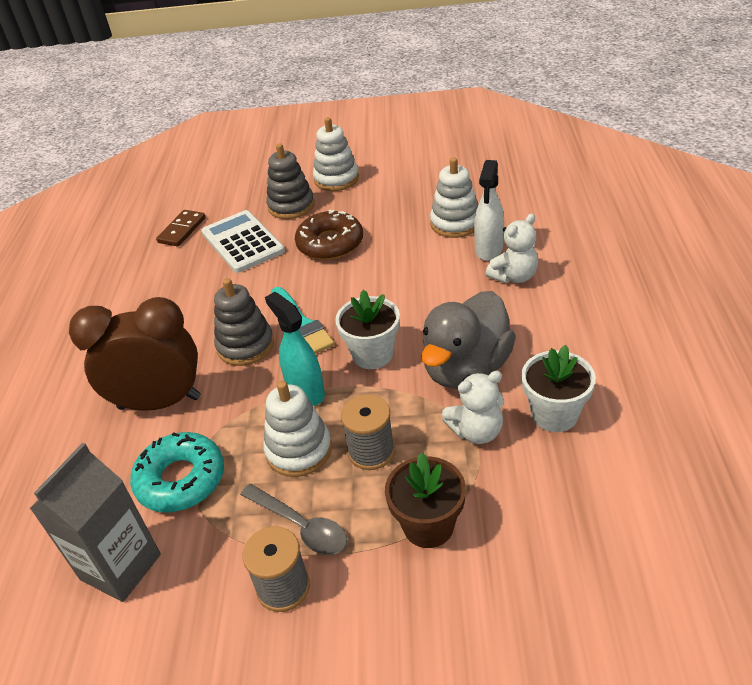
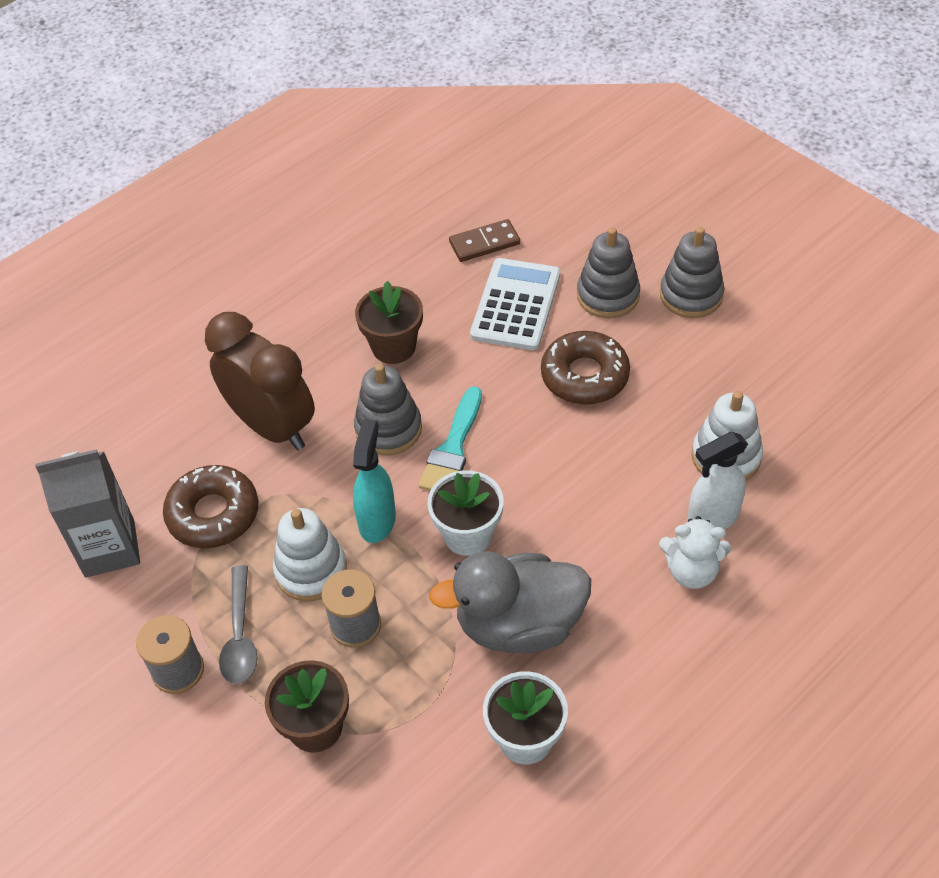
camera: 45 degrees right, 10 degrees up
turquoise donut [130,432,224,512] -> brown donut [163,465,258,548]
white stacking toy [313,117,359,191] -> grey stacking toy [660,227,724,318]
white teddy bear [442,371,504,444] -> none
none -> brown flower pot [355,281,423,364]

